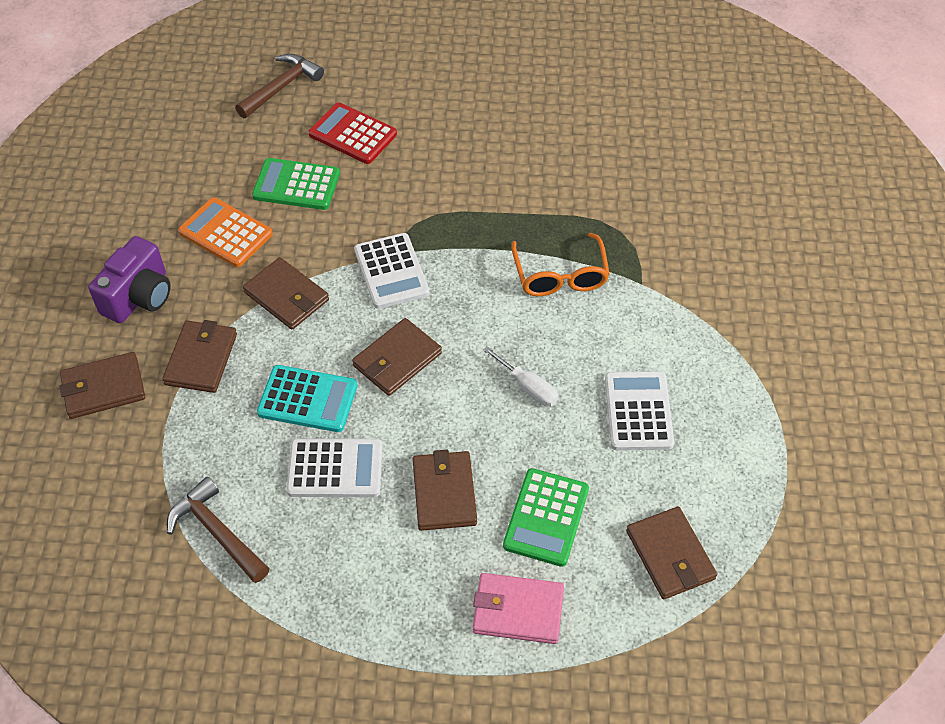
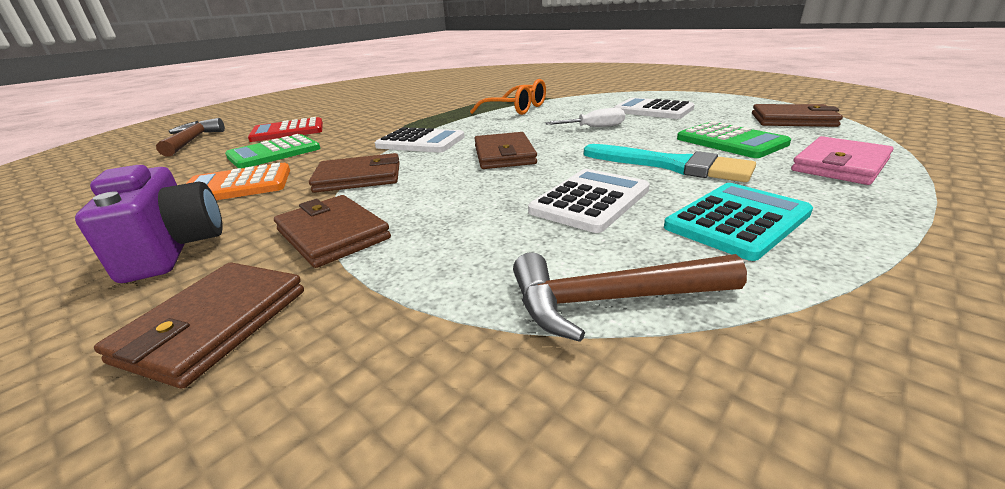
camera: 50 degrees left, 25 degrees down
turquoise calculator [257,365,357,432] -> turquoise calculator moved to [664,183,813,261]
brown wallet [413,450,477,531] -> turquoise brush [584,144,756,182]

